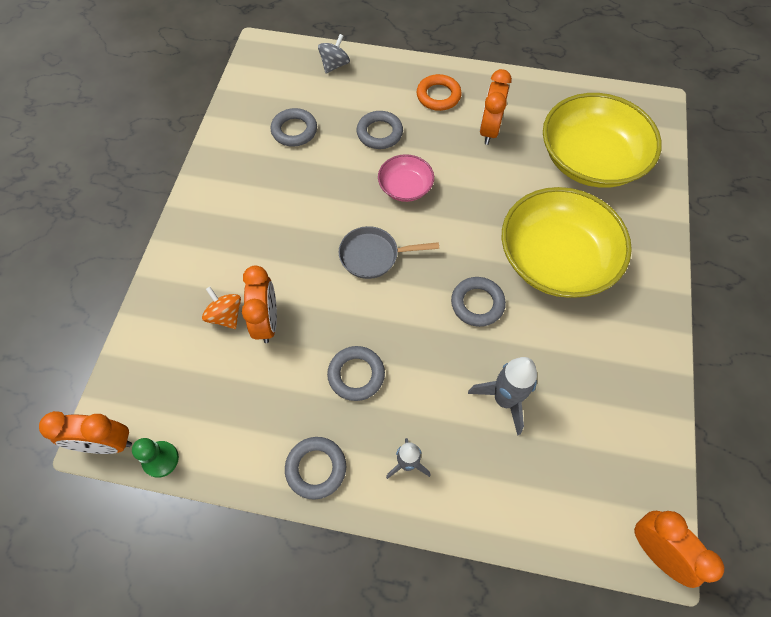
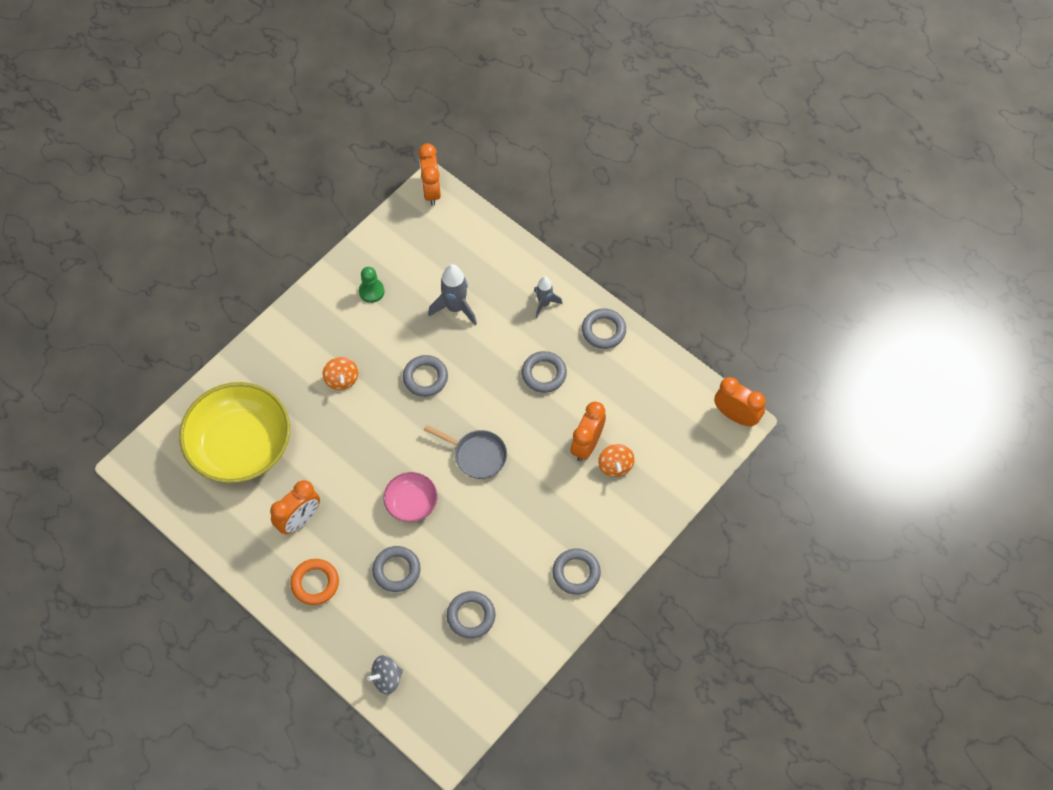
camera: 150 degrees left, 0 degrees up
green pawn [132,438,179,478] -> green pawn moved to [359,267,385,303]
yellow bowl [502,187,632,298] -> orange spinning top [322,357,358,390]
none -> grey ring [552,548,601,595]

